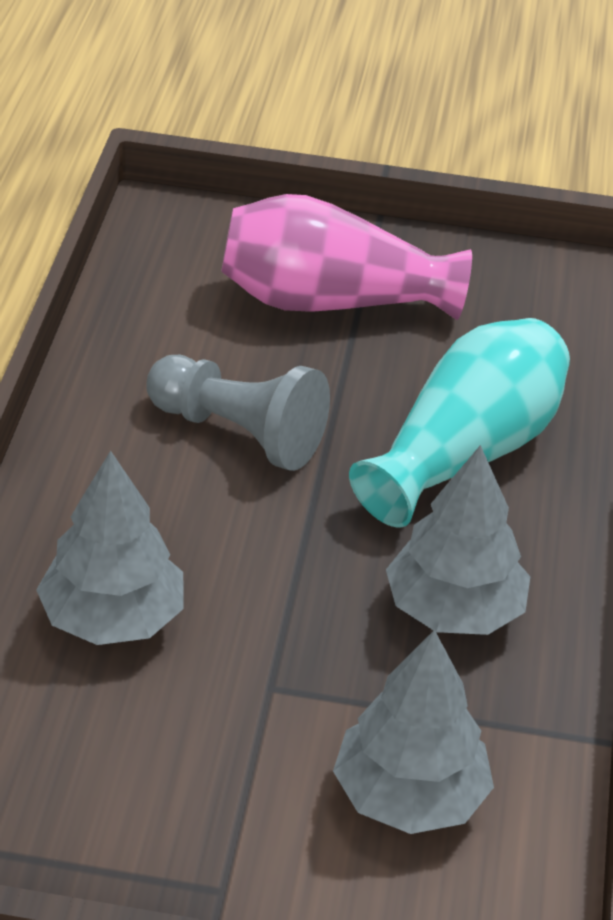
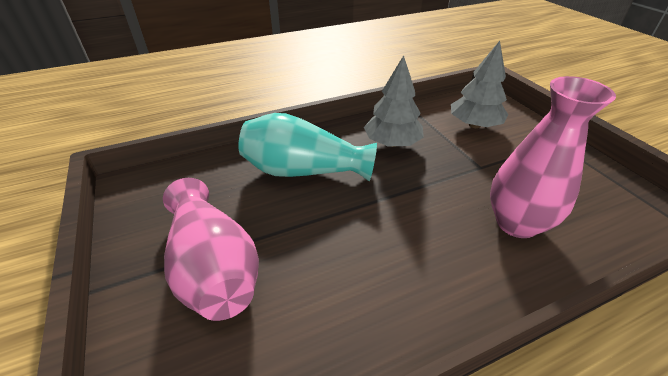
camera: 120 degrees left, 0 degrees up
grey tree [36,451,184,645] -> pink vase [490,76,616,238]
grey pawn [146,355,330,471] -> none

